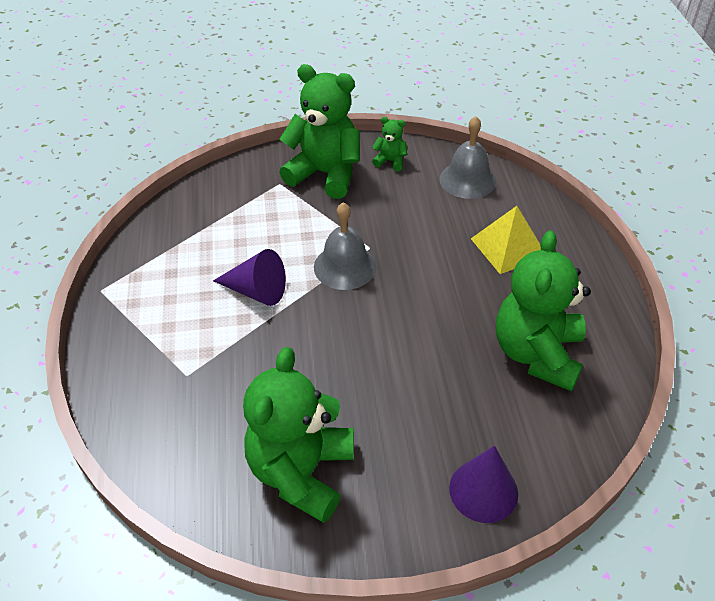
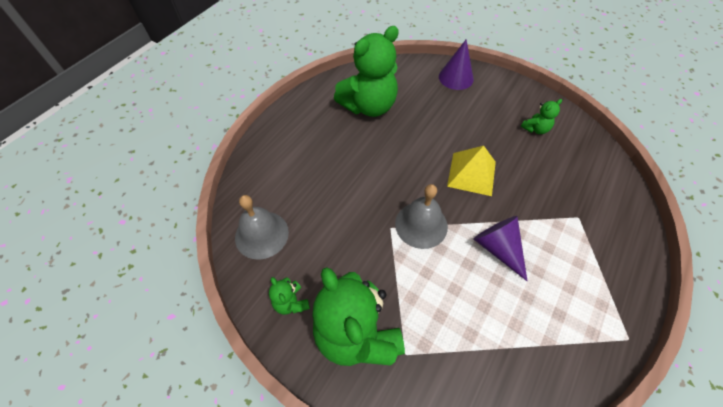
camera: 140 degrees left, 10 degrees up
green teddy bear [243,347,354,523] -> green teddy bear [521,99,562,134], size x0.44
yellow pyramid [471,206,541,274] -> yellow pyramid moved to [447,146,496,196]

